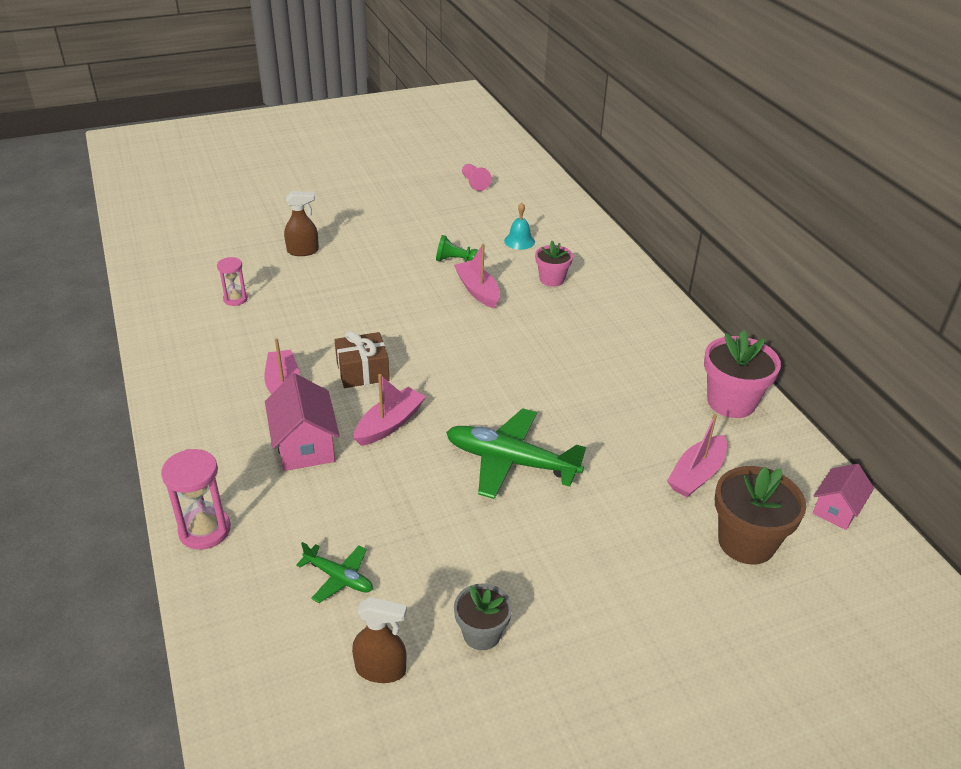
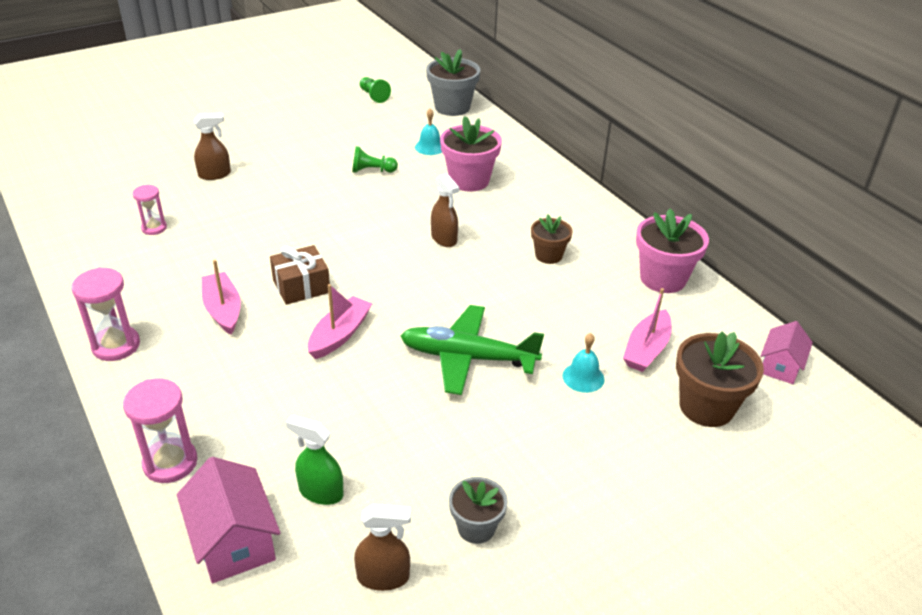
camera: 10 degrees left, 0 degrees up
pink house [265,373,340,471] -> pink house moved to [177,457,280,583]
green plane [296,542,373,603] -> green spray bottle [286,415,343,505]
pink boat [454,244,500,309] -> none
pink pawn [462,164,491,191] -> green pawn [360,77,391,103]
pink flower pot [535,241,573,287] -> pink flower pot [440,116,502,191], size x1.64
none -> pink hourglass [71,267,140,361]
none -> grey flower pot [426,49,480,116]
none -> brown spray bottle [431,173,459,247]
none -> brown flower pot [531,215,573,264]
none -> turquoise bell [563,333,605,393]

